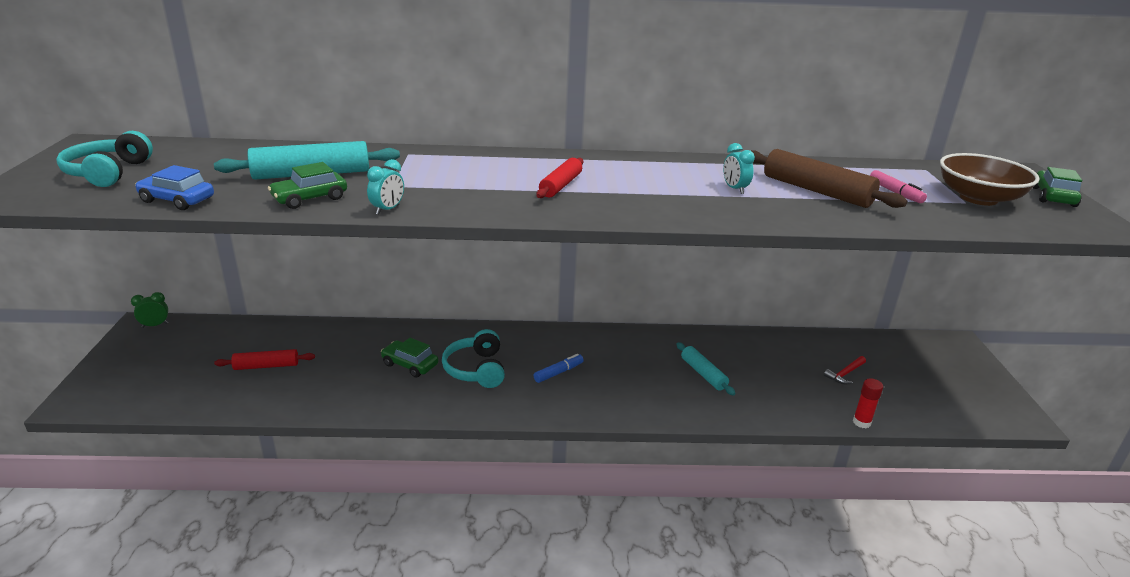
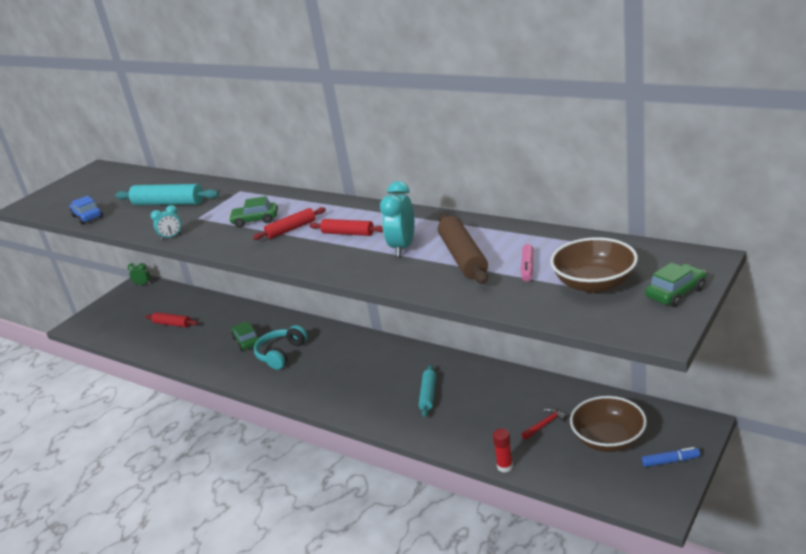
camera: 40 degrees right, 0 degrees up
turquoise headphones [56,131,153,187] -> none
green car [268,162,347,209] -> green car moved to [229,196,278,228]
blue marker [533,354,584,383] -> blue marker moved to [642,447,700,467]
turquoise clock [723,143,755,194] -> turquoise clock [380,181,414,257], size x1.77
red hammer [824,356,866,384] -> red hammer turned 150 degrees clockwise [521,408,568,440]
none -> red rolling pin [309,219,383,236]
none -> brown bowl [570,396,647,452]

